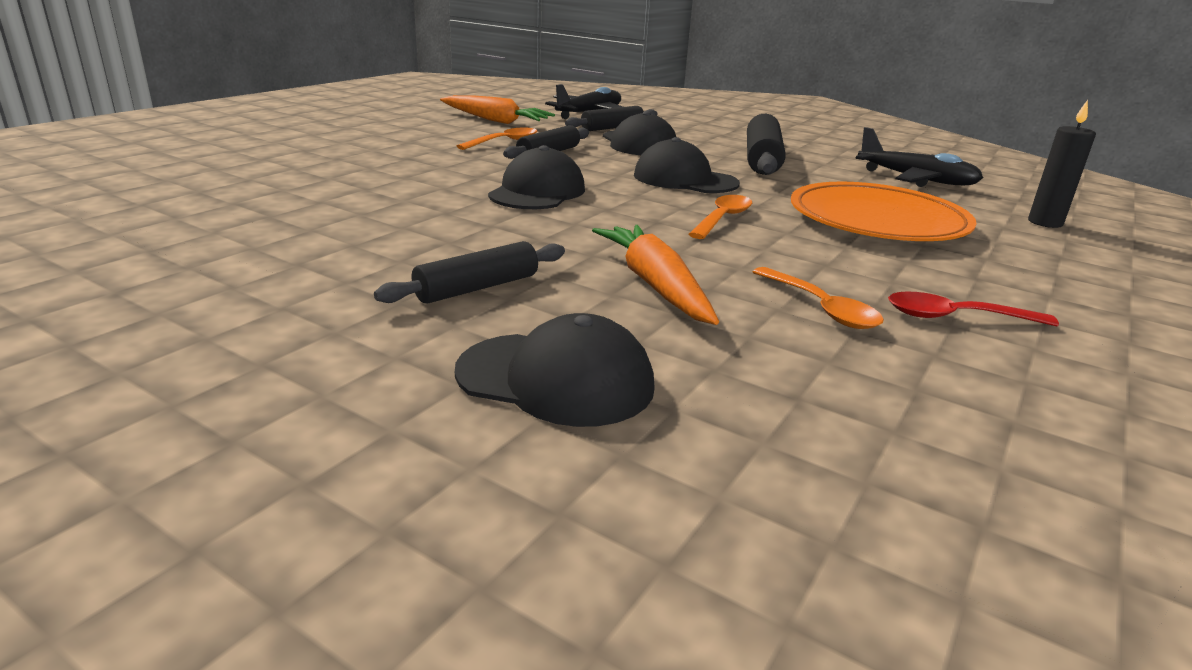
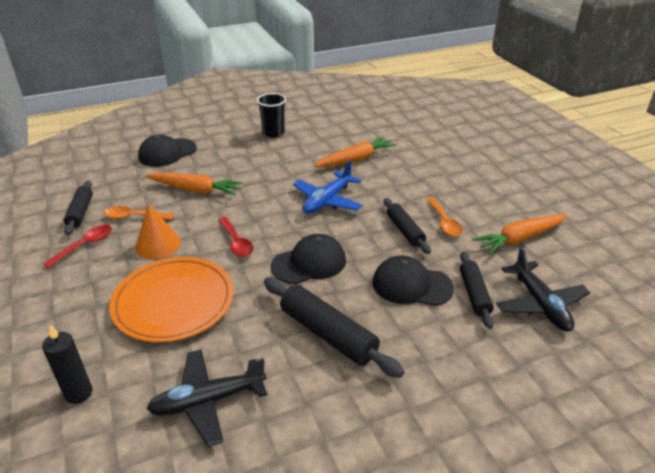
camera: 125 degrees right, 10 degrees up
black rolling pin [374,241,565,304] -> black rolling pin moved to [64,181,93,235]
black cap [488,145,585,209] -> blue plane [293,160,363,214]
orange spoon [689,195,752,239] -> red spoon [218,217,254,257]
none -> orange cone [135,204,181,259]
none -> black cup [257,93,286,138]
none -> orange carrot [314,137,396,167]

